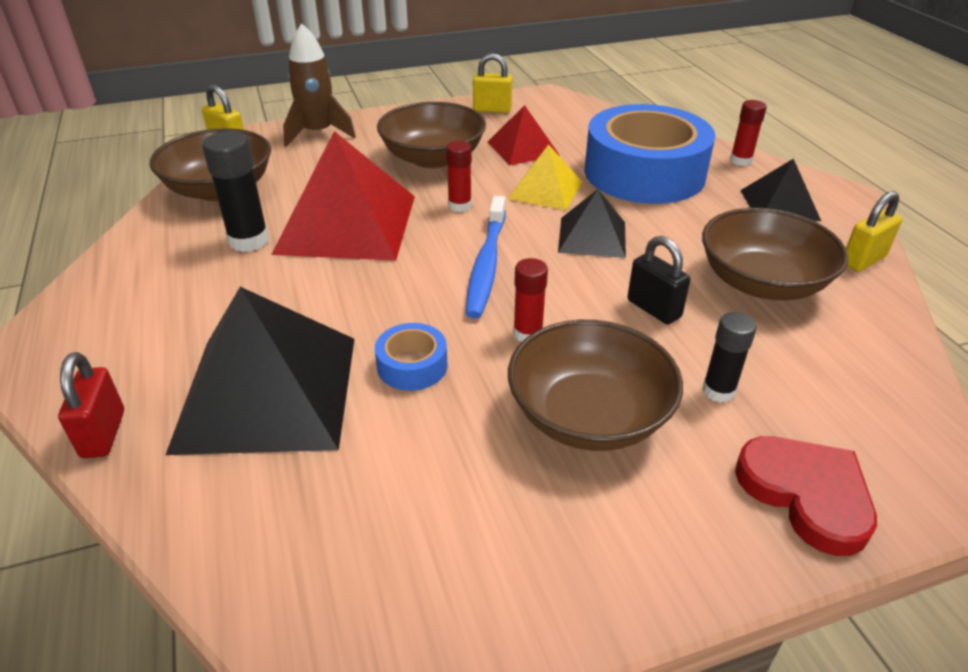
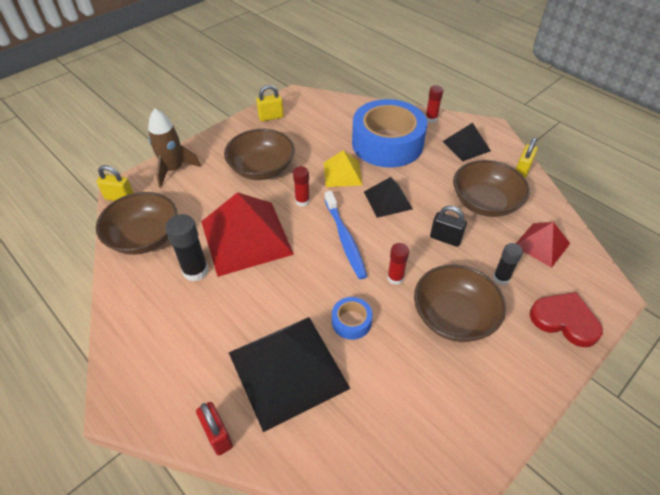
camera: 25 degrees left, 10 degrees up
red pyramid [488,105,559,165] -> red pyramid moved to [516,222,570,268]

